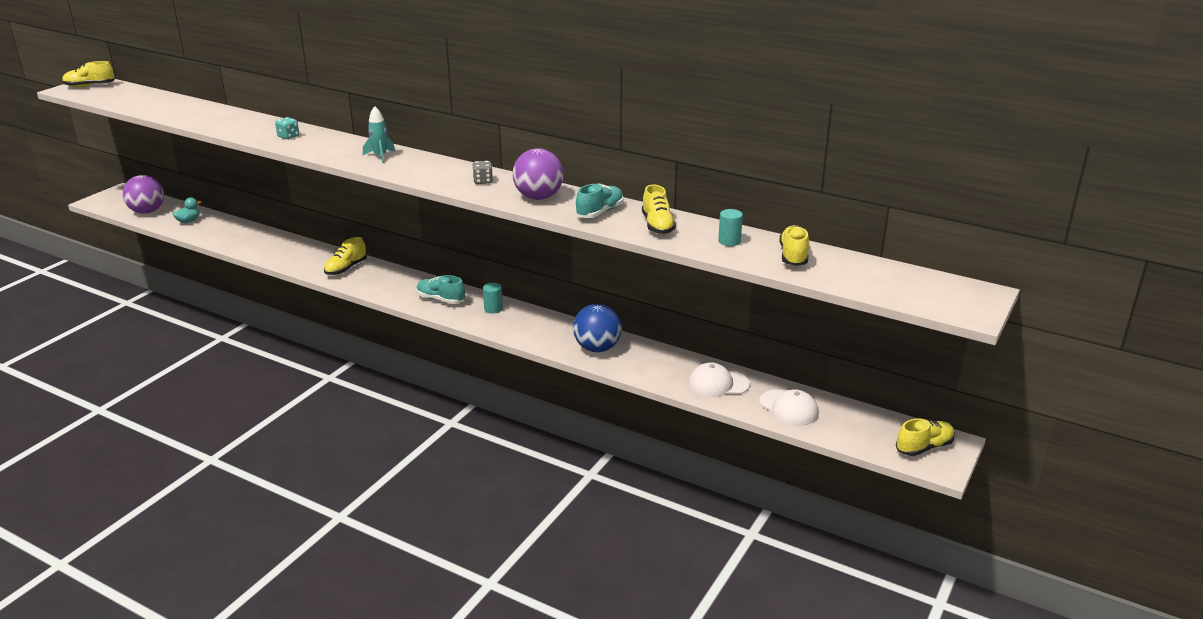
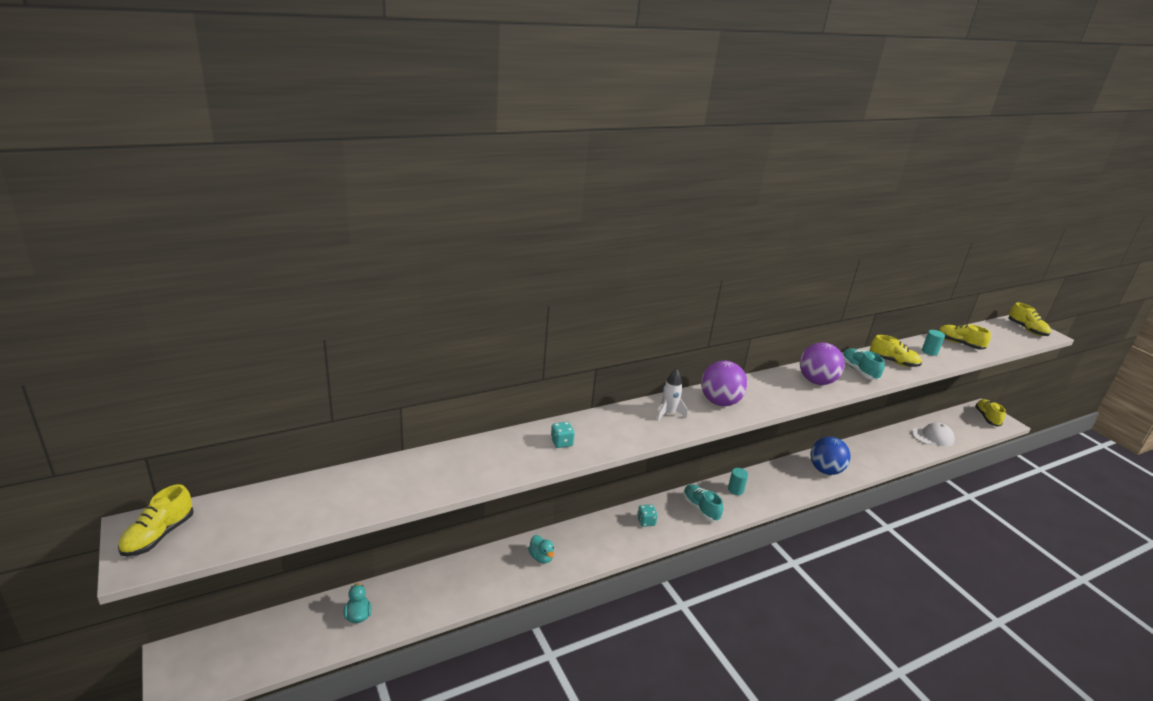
camera: 60 degrees left, 0 degrees up
purple ball [122,175,164,214] -> purple ball moved to [701,361,748,406]
yellow shoe [324,237,367,275] -> yellow shoe moved to [1008,302,1051,336]
turquoise rocket [363,106,395,163] -> white rocket [656,369,687,421]
turquoise shoe [417,275,465,304] -> turquoise shoe turned 90 degrees clockwise [683,484,723,522]
grey dice [472,161,493,184] -> none
white cap [688,362,750,397] -> none
none -> turquoise duck [528,535,554,563]
none -> turquoise dice [637,504,658,527]

